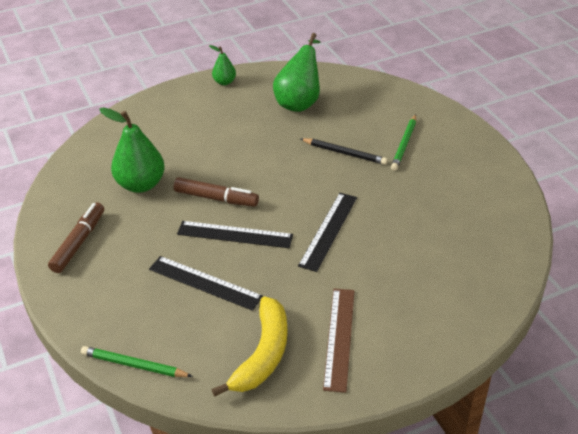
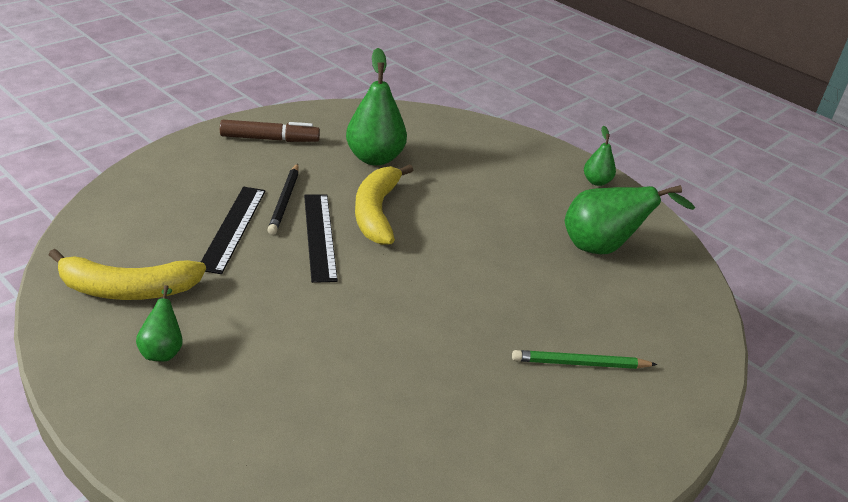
camera: 65 degrees right, 5 degrees down
green pencil [81,346,193,377] -> none
brown marker [173,177,259,207] -> yellow banana [355,164,413,245]
black ruler [298,193,357,272] -> none
black pencil [301,138,388,165] -> black pencil moved to [267,163,299,235]
brown ruler [323,289,355,393] -> green pear [136,285,183,361]

